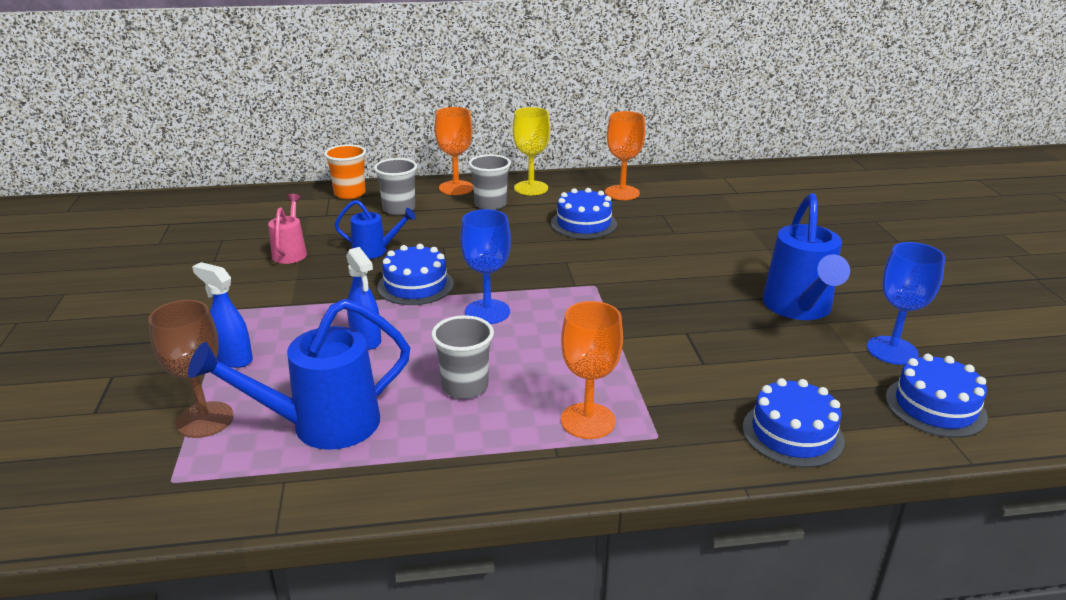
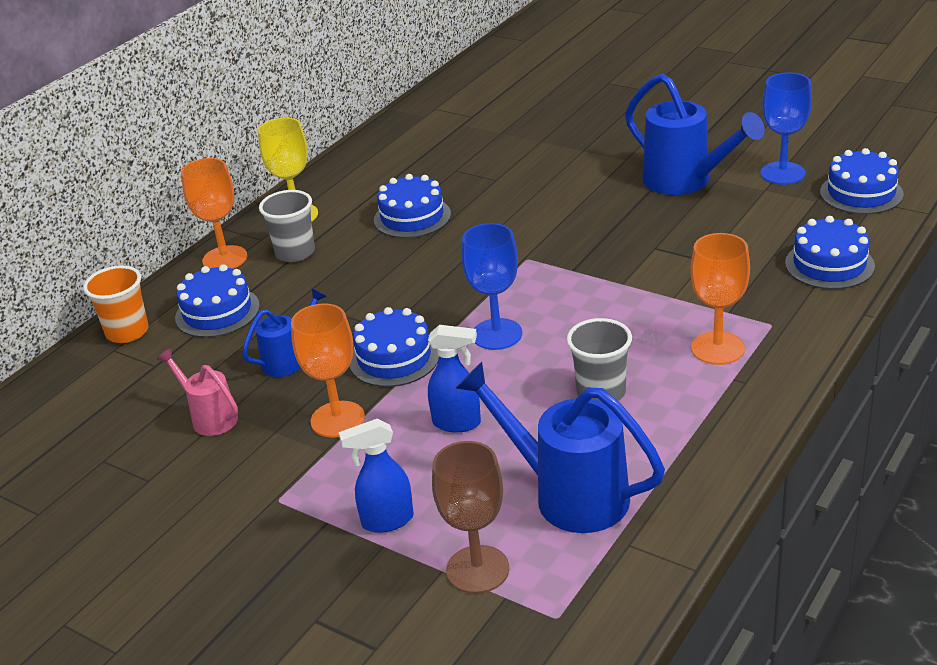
camera: 45 degrees left, 5 degrees up
blue watering can [188,299,410,450] -> blue watering can turned 105 degrees clockwise [456,362,665,533]
grey cup [374,158,417,215] -> blue cake [175,264,260,338]
orange goblet [605,111,645,200] -> orange goblet moved to [291,303,365,438]

